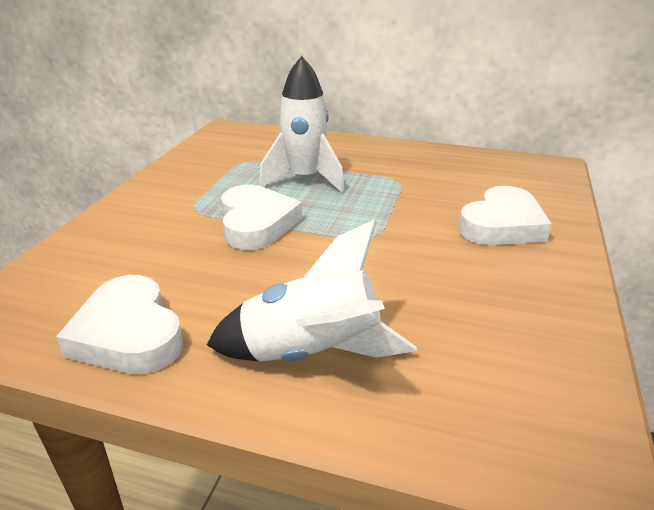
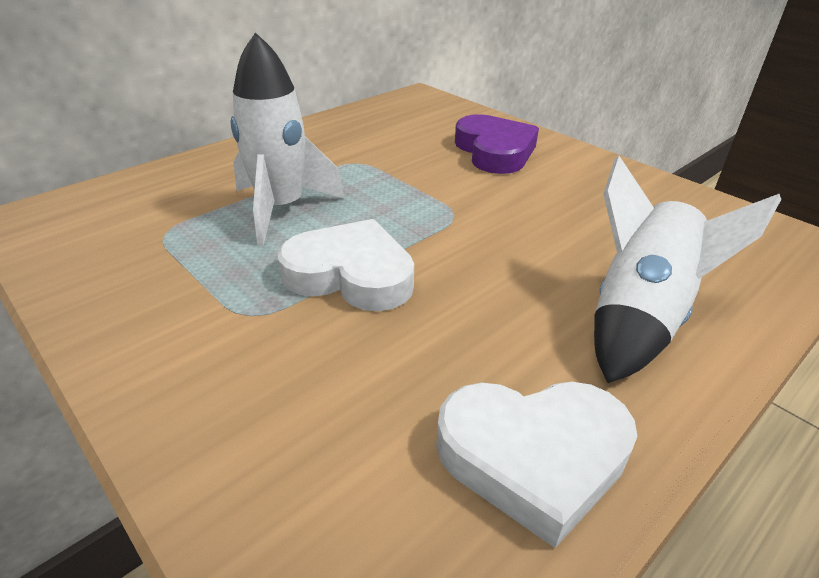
camera: 60 degrees left, 5 degrees up
white heart [458,186,552,245] -> purple heart [455,114,539,174]

